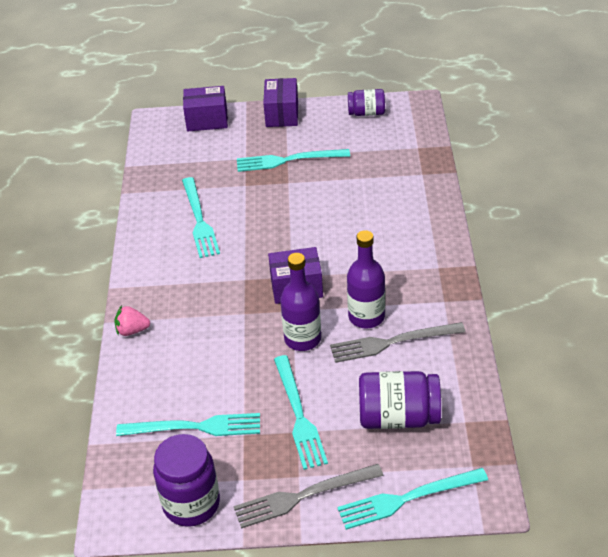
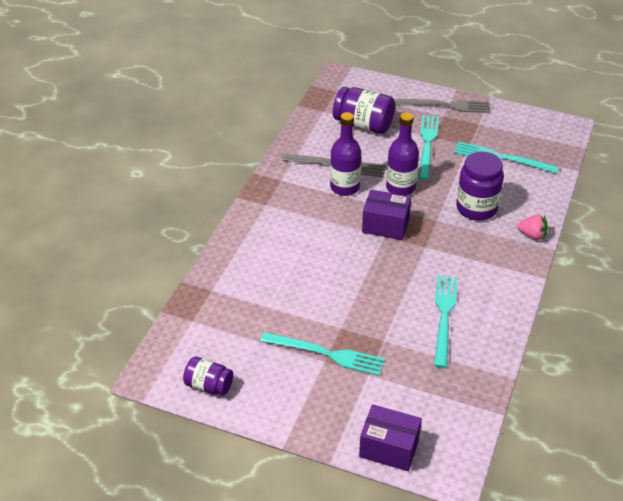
camera: 160 degrees left, 0 degrees up
purple jar [153,434,220,527] -> purple jar moved to [456,152,504,221]
purple box [263,78,298,127] -> none
turquoise fork [337,468,488,530] -> none

